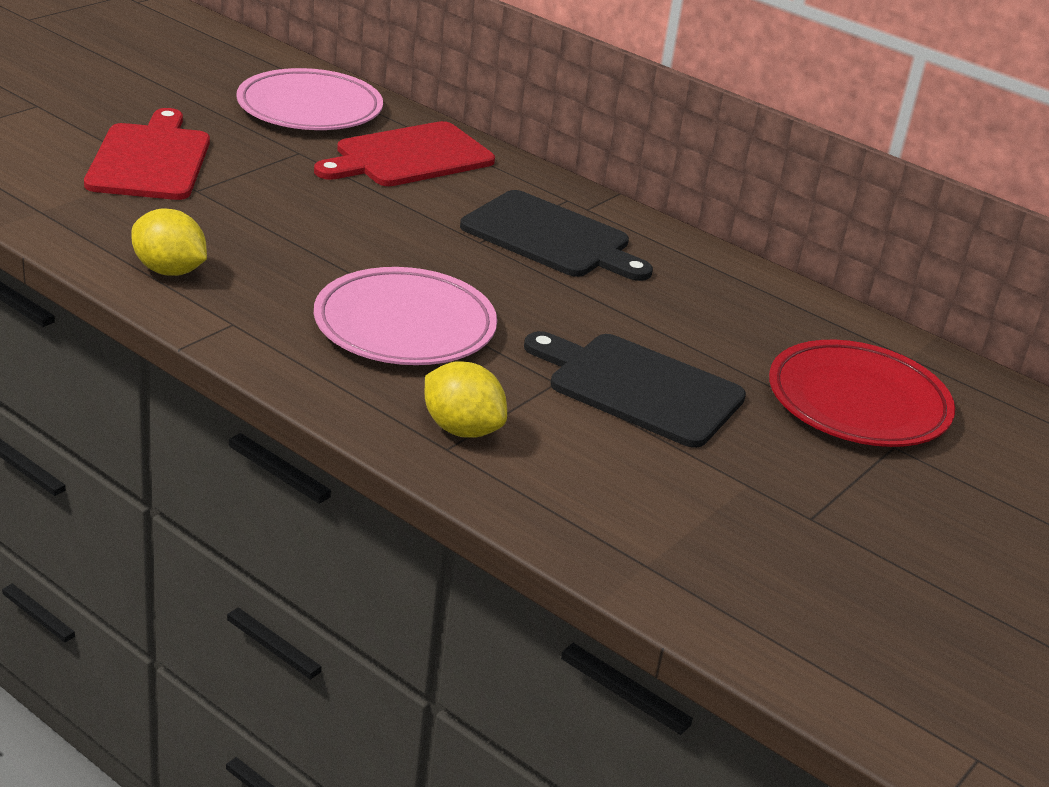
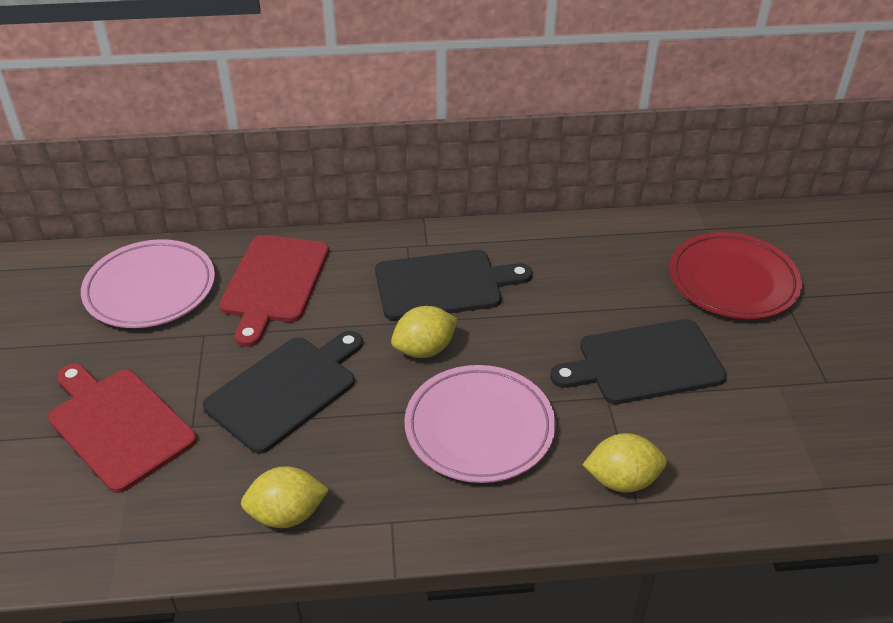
camera: 40 degrees left, 10 degrees up
none -> black cutting board [203,331,363,454]
none -> yellow lemon [391,306,458,358]

